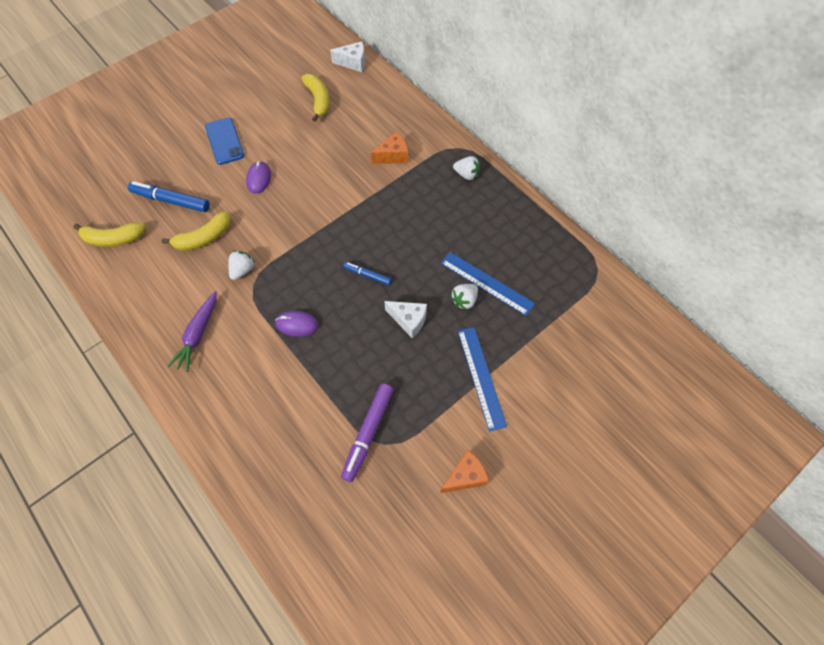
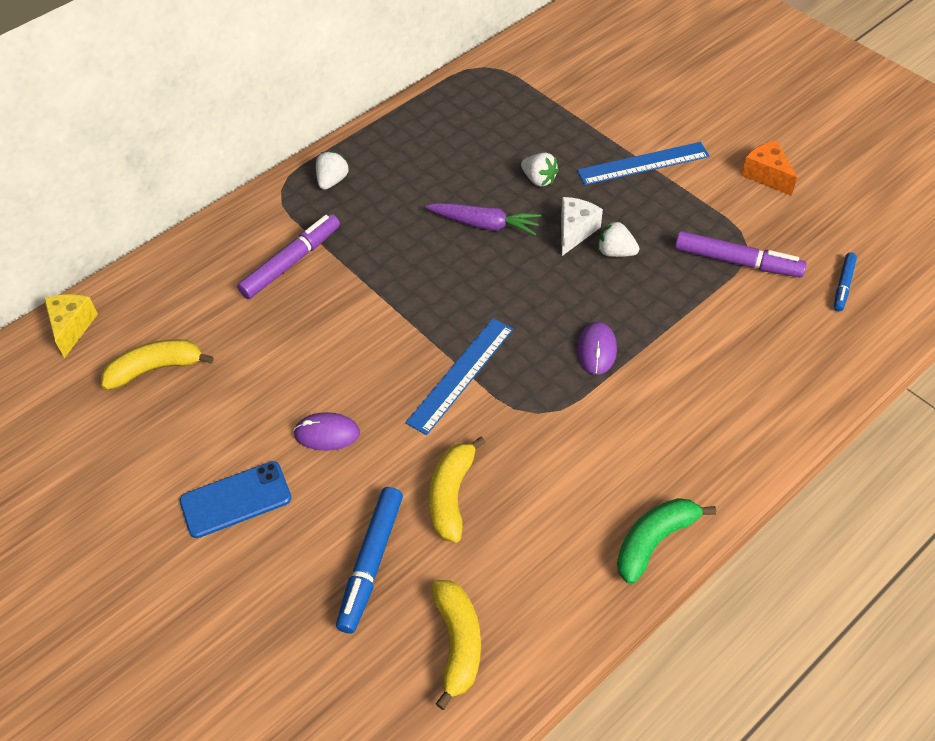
camera: 90 degrees left, 10 degrees down
yellow banana [162,211,231,251] -> yellow banana turned 135 degrees counterclockwise [429,437,486,543]
purple carrot [167,291,217,372] -> purple carrot moved to [425,203,541,236]
white strawberry [228,251,255,280] -> white strawberry moved to [598,220,639,257]
white cheese [330,42,365,72] -> yellow cheese [44,294,98,358]
blue marker [343,262,392,285] -> blue marker moved to [834,253,857,311]
orange cheese [371,132,408,164] -> purple marker [237,214,340,299]
blue ruler [441,252,535,316] -> blue ruler moved to [405,318,513,435]
none -> green banana [617,498,716,584]

